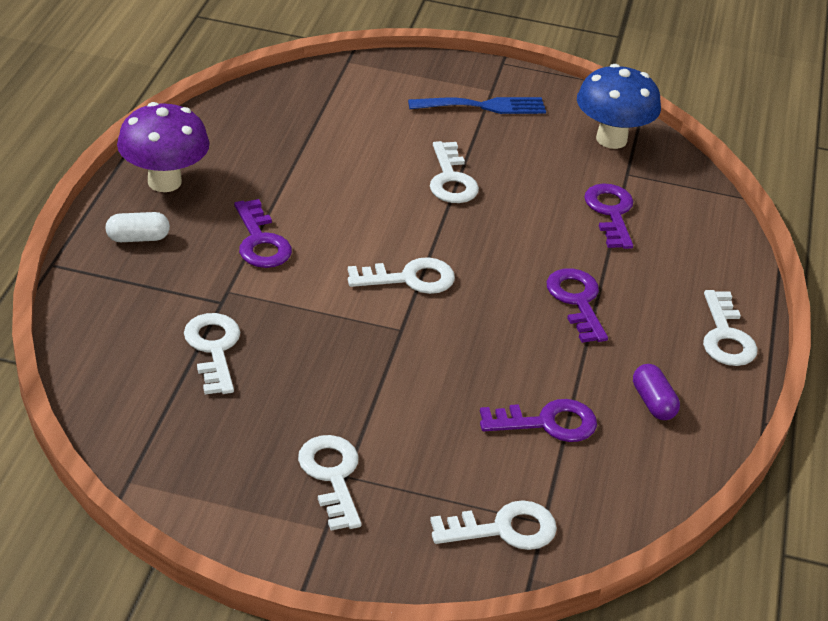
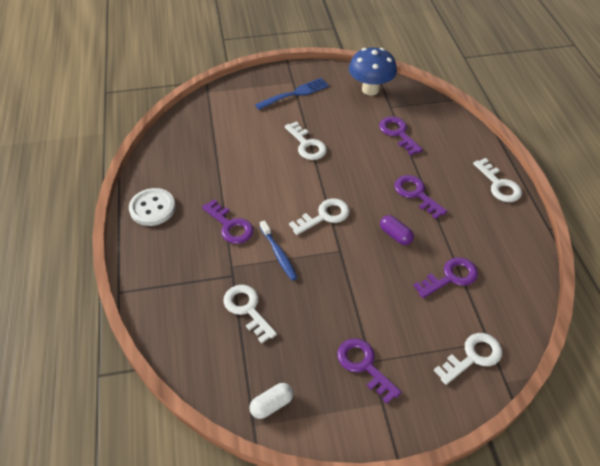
camera: 20 degrees left, 10 degrees up
white capsule [105,212,170,242] -> white capsule moved to [249,383,293,419]
purple mushroom [117,102,209,192] -> white button [129,188,175,226]
white key [298,435,362,531] -> purple key [337,338,401,404]
purple capsule [633,364,680,420] -> purple capsule moved to [380,215,414,245]
none -> blue toothbrush [260,220,298,280]

